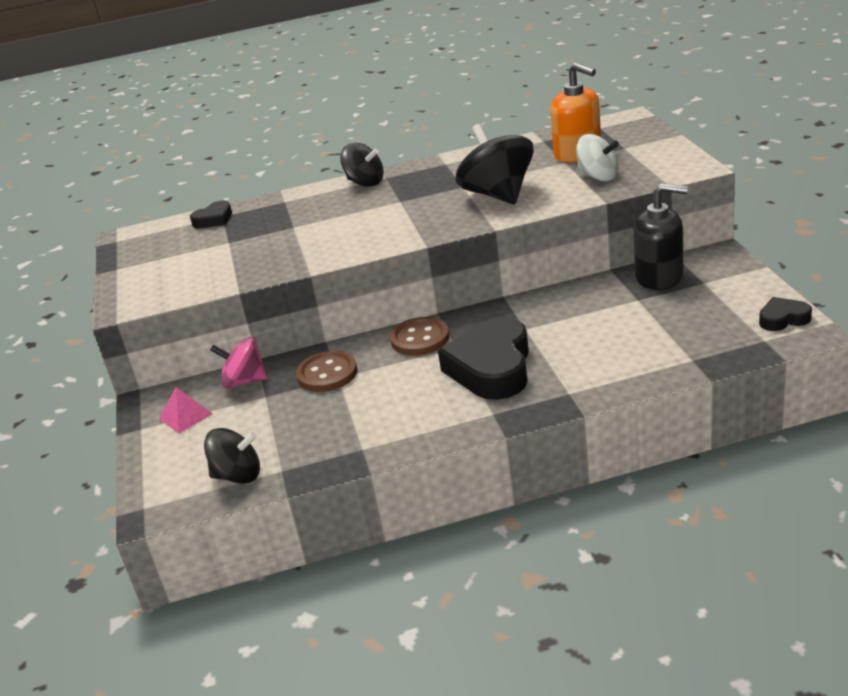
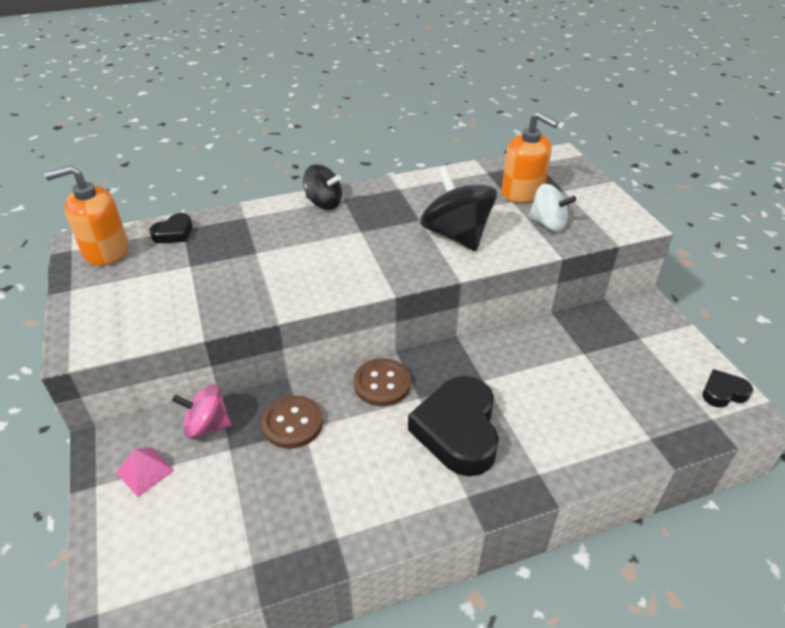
camera: 10 degrees left, 10 degrees up
black spinning top [204,428,260,484] -> none
black soap dispenser [633,183,688,290] -> none
none -> orange soap dispenser [44,165,128,266]

